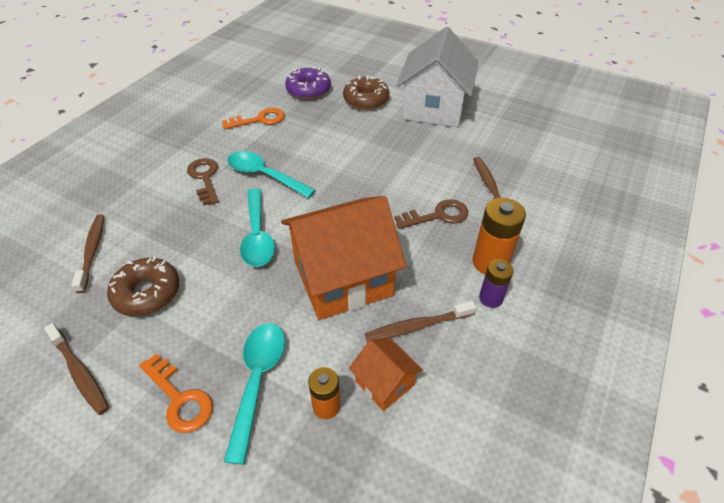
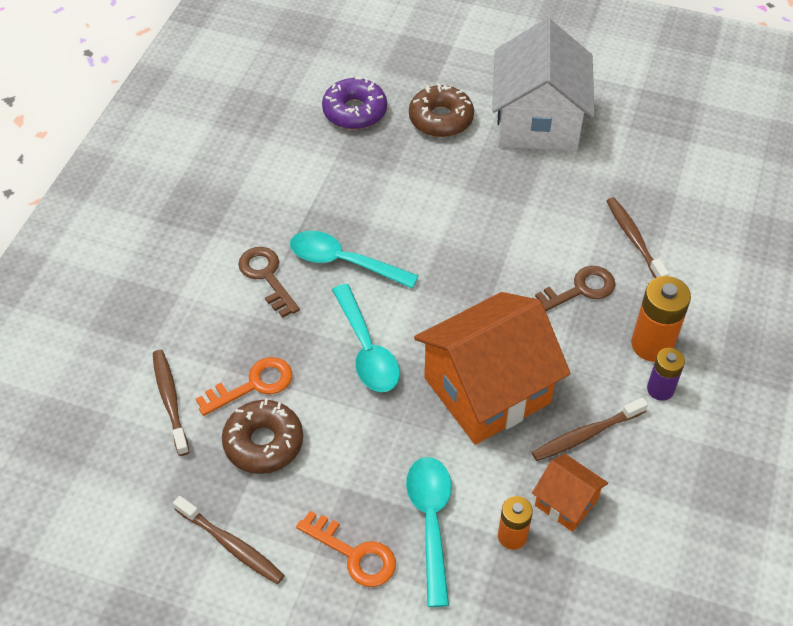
camera: 10 degrees left, 5 degrees up
orange key [222,108,285,129] -> orange key moved to [196,357,292,416]

